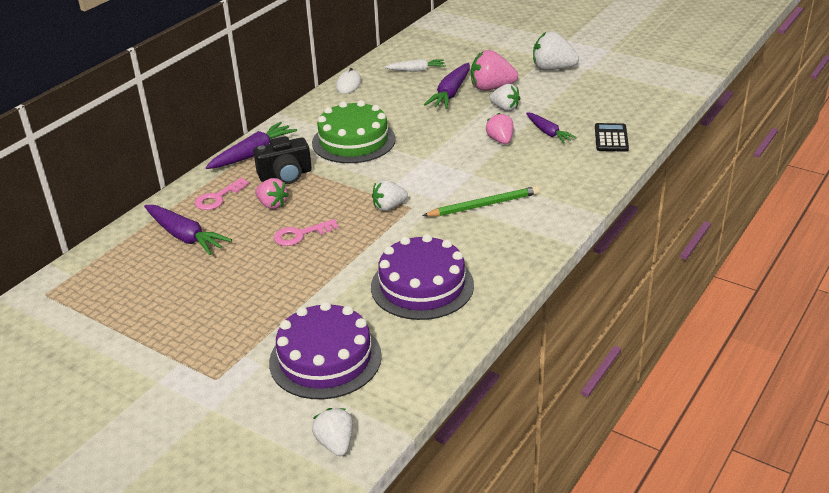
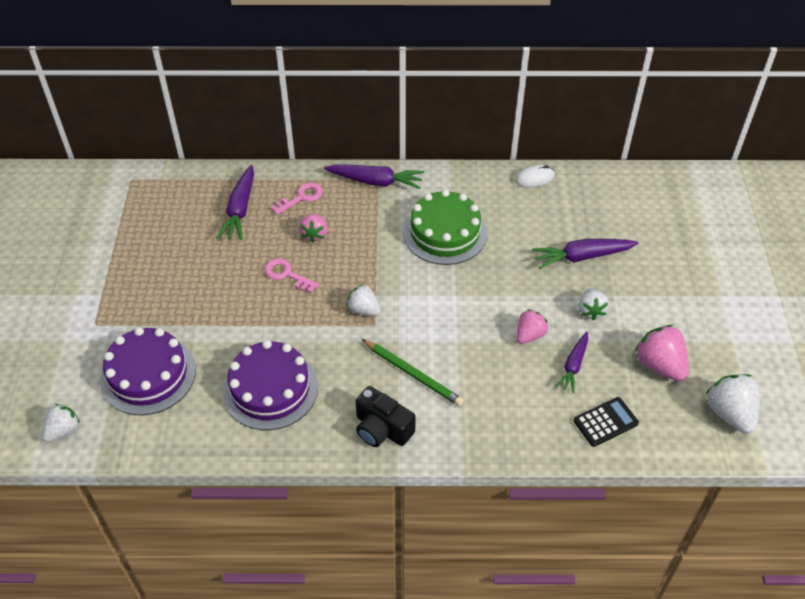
camera: 55 degrees right, 15 degrees up
pink key [195,178,249,210] -> pink key turned 135 degrees clockwise [271,183,323,215]
black camera [253,136,312,184] -> black camera moved to [356,386,416,447]
white carrot [384,59,446,72] -> none
pink strawberry [471,50,518,91] -> pink strawberry moved to [635,325,689,381]
white strawberry [533,31,579,70] -> white strawberry moved to [706,374,760,434]

